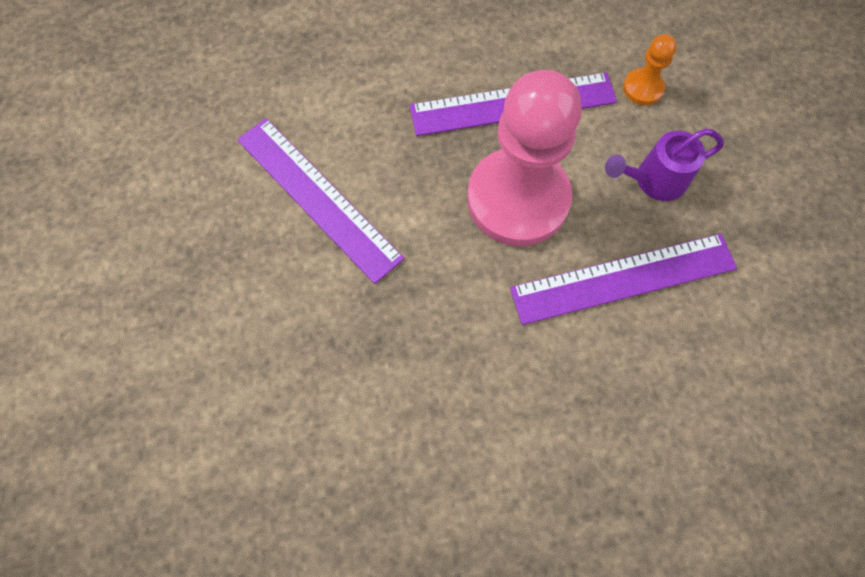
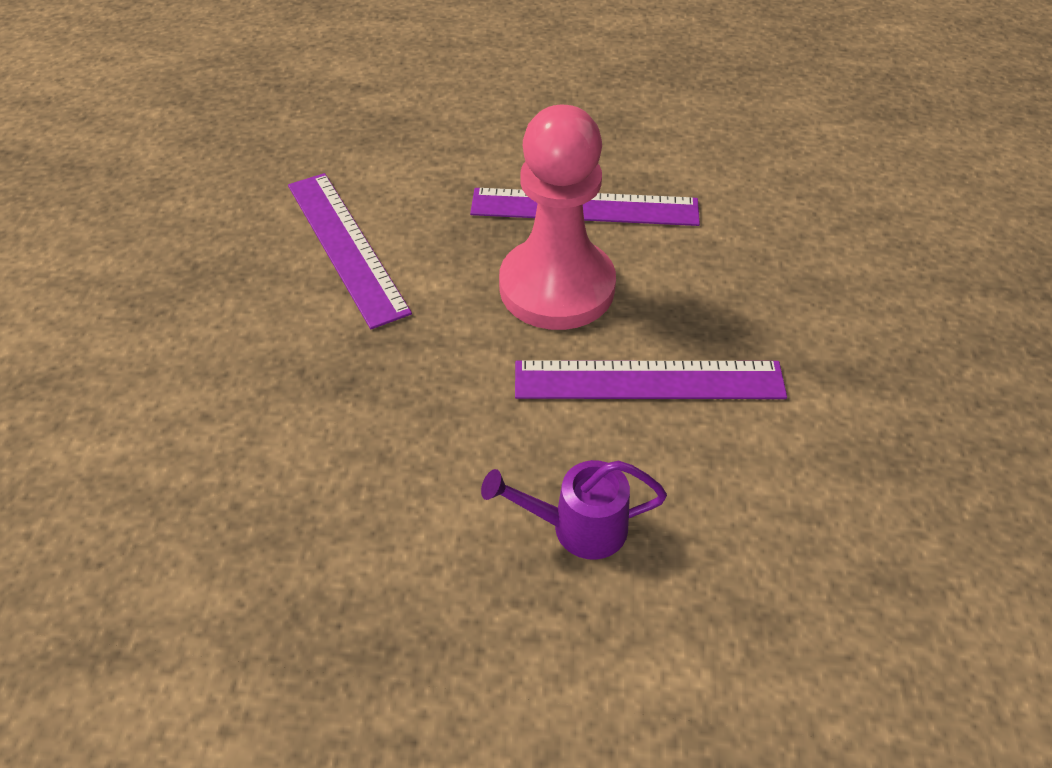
camera: 15 degrees right, 20 degrees down
purple watering can [605,129,724,201] -> purple watering can moved to [481,460,667,560]
orange pawn [623,34,677,105] -> none

